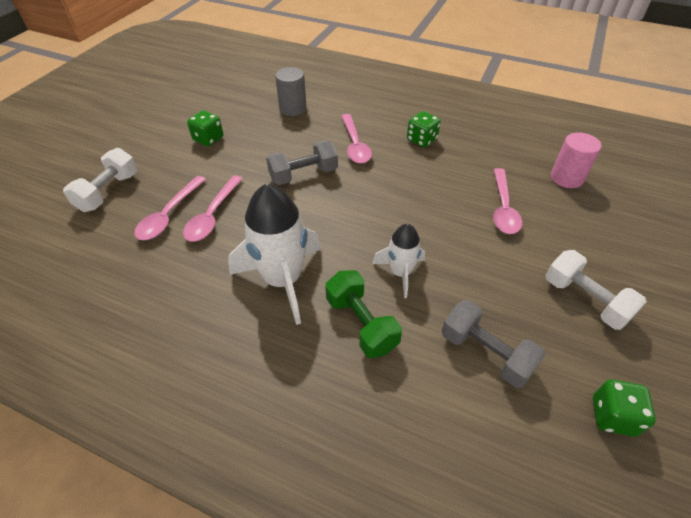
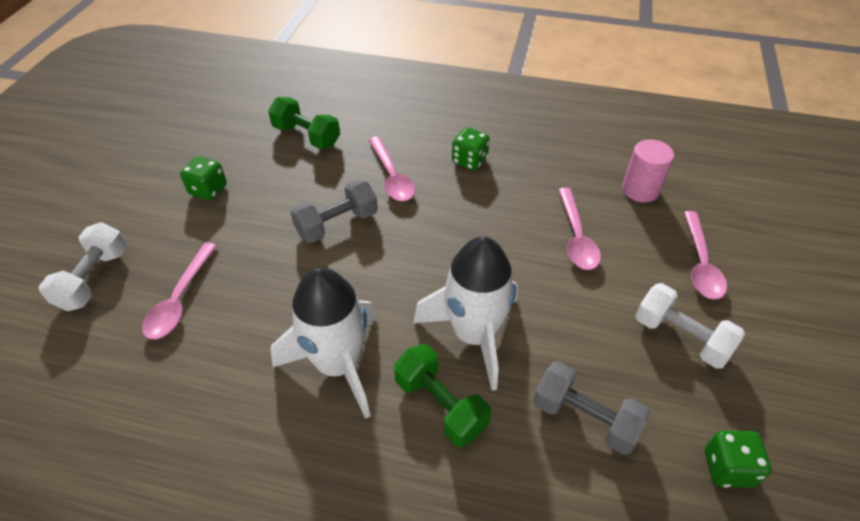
camera: 10 degrees left, 0 degrees up
pink spoon [183,175,243,242] -> pink spoon moved to [684,211,727,300]
grey cylinder [275,67,307,116] -> green dumbbell [268,97,340,149]
white rocket [372,224,425,298] -> white rocket [413,236,518,391], size x1.77

